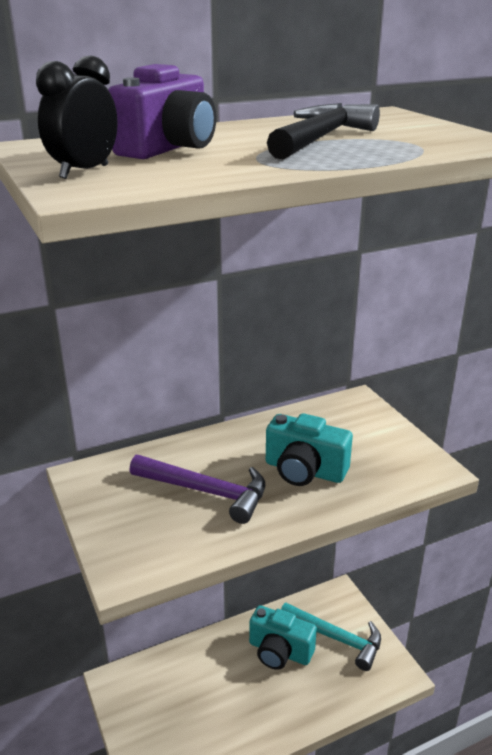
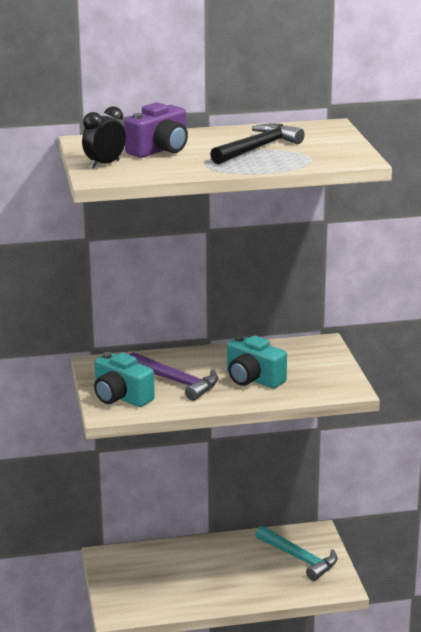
camera: 15 degrees right, 5 degrees down
turquoise camera [249,605,317,670] -> turquoise camera moved to [94,352,155,407]

